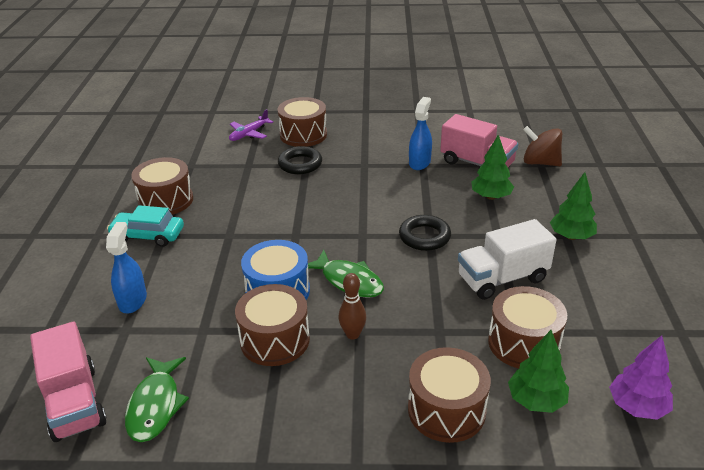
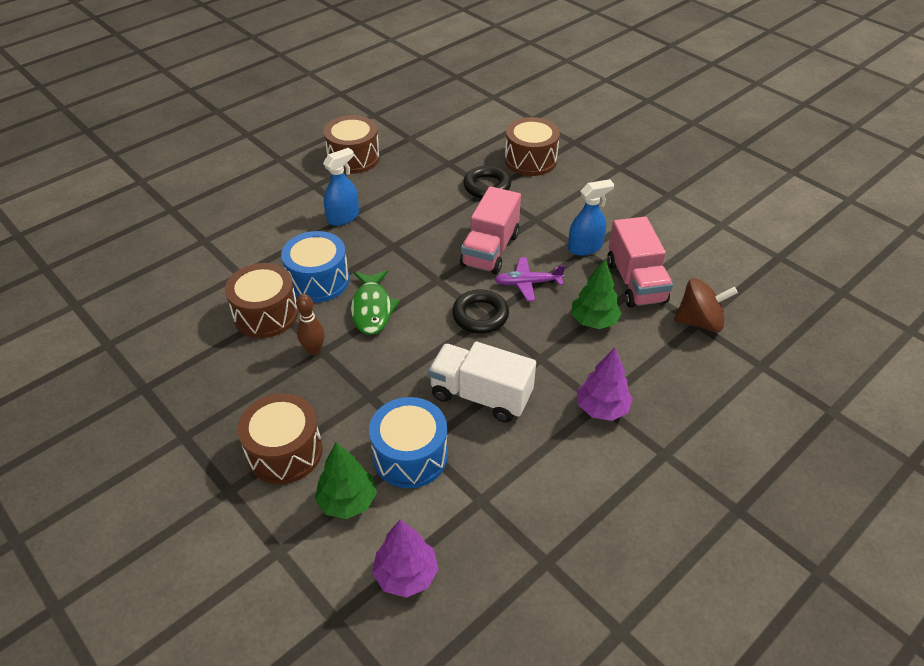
camera: 45 degrees right, 10 degrees up
pink truck [30,321,107,442] -> pink truck moved to [460,186,521,274]
blue spray bottle [106,222,147,314] -> blue spray bottle moved to [323,148,359,226]
turquoise car [107,205,184,247] -> none
green fish [125,357,189,442] -> none
purple plane [229,109,273,141] -> purple plane moved to [494,257,565,301]
brown drum [488,286,567,368] -> blue drum [369,397,448,488]
brown spinning top [523,126,562,166] -> brown spinning top turned 105 degrees clockwise [674,278,738,332]
green tree [550,172,597,240] -> purple tree [577,347,633,421]

